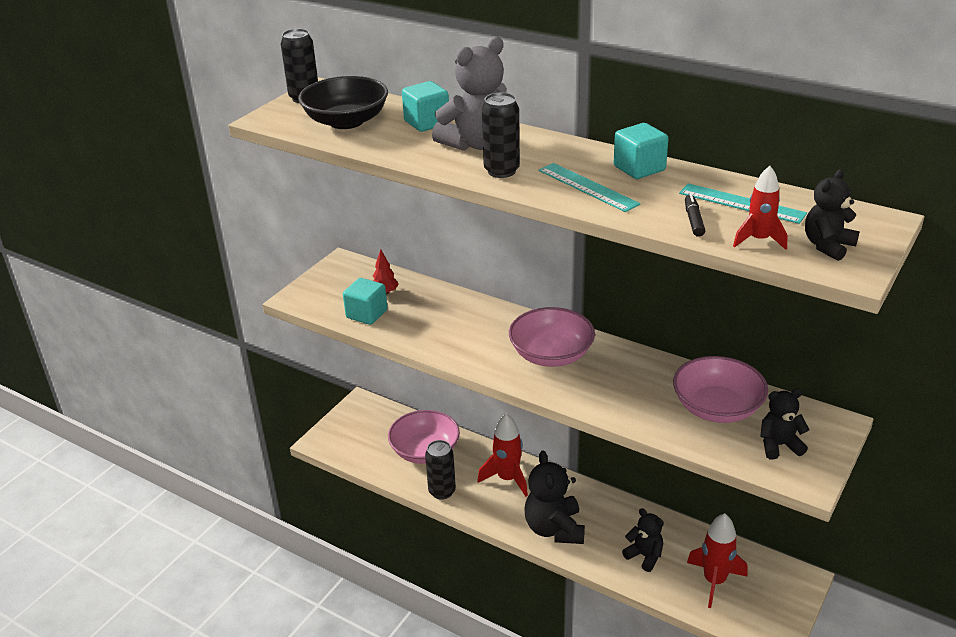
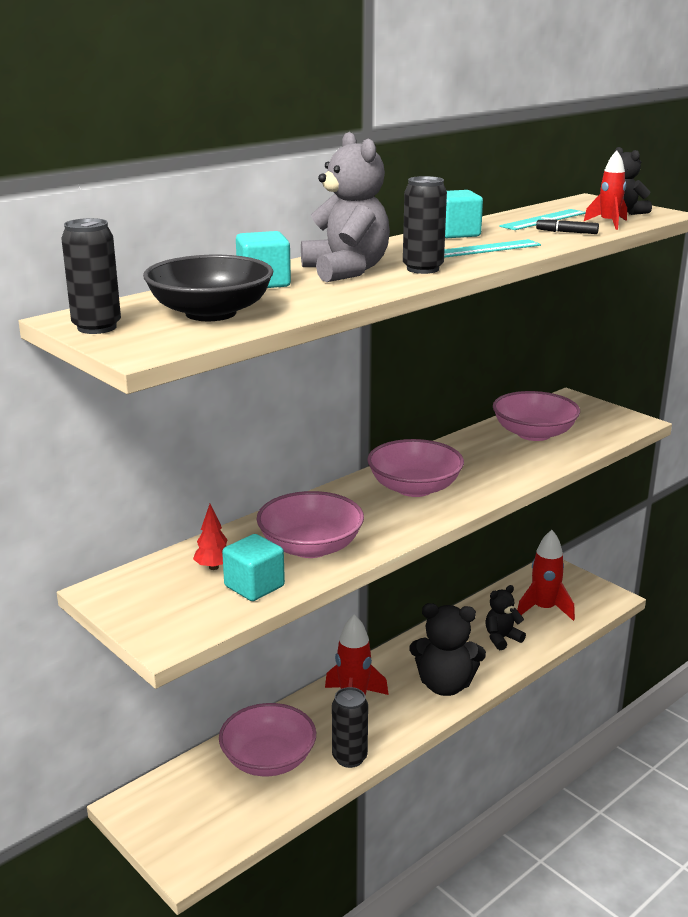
camera: 75 degrees left, 10 degrees down
black teddy bear [760,388,810,460] -> none
none -> pink bowl [256,491,364,558]

